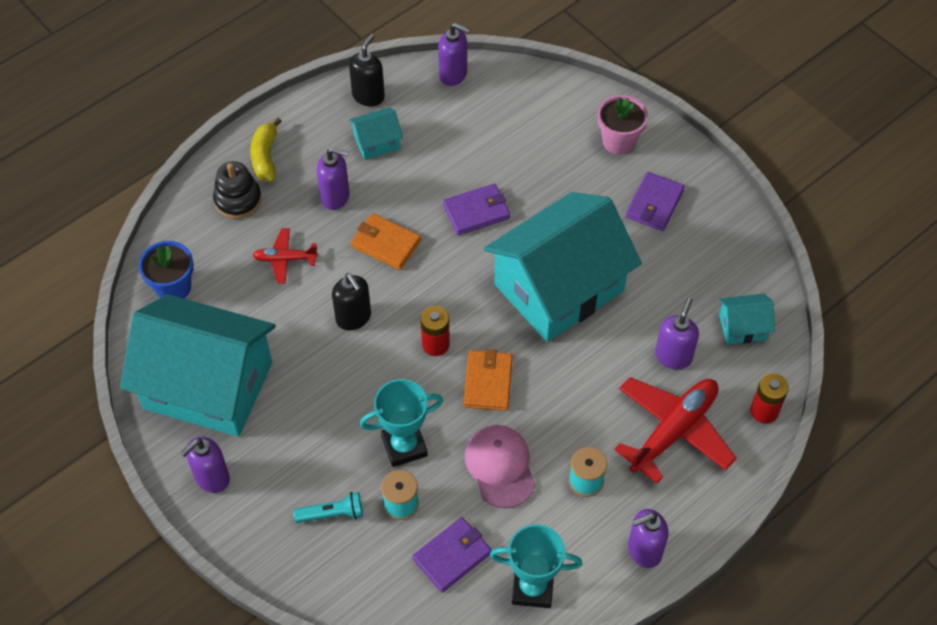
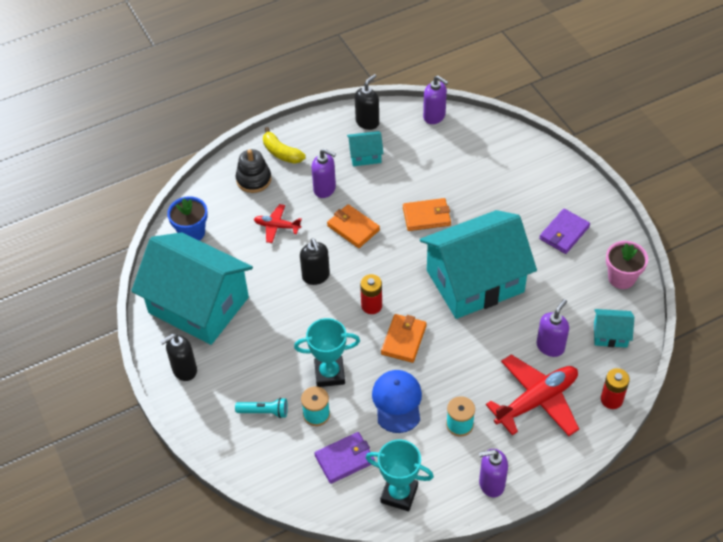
camera: 15 degrees right, 5 degrees down
purple soap dispenser [180,437,230,493] -> black soap dispenser [160,334,197,381]
yellow banana [250,118,282,181] -> yellow banana turned 60 degrees counterclockwise [263,127,306,164]
purple wallet [443,184,510,235] -> orange wallet [403,198,451,231]
pink cap [465,425,535,509] -> blue cap [372,370,422,433]
pink flower pot [598,95,648,155] -> pink flower pot moved to [606,241,648,289]

